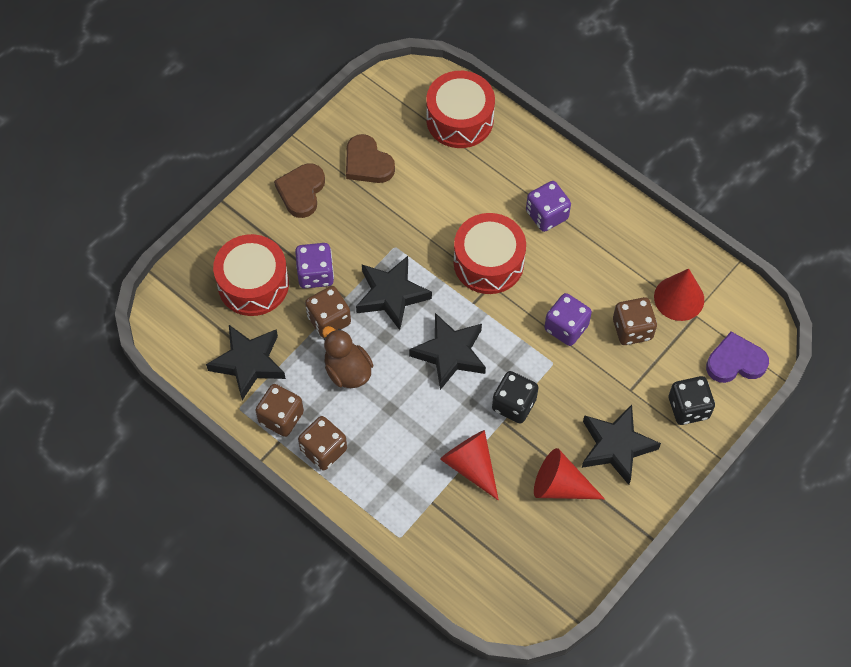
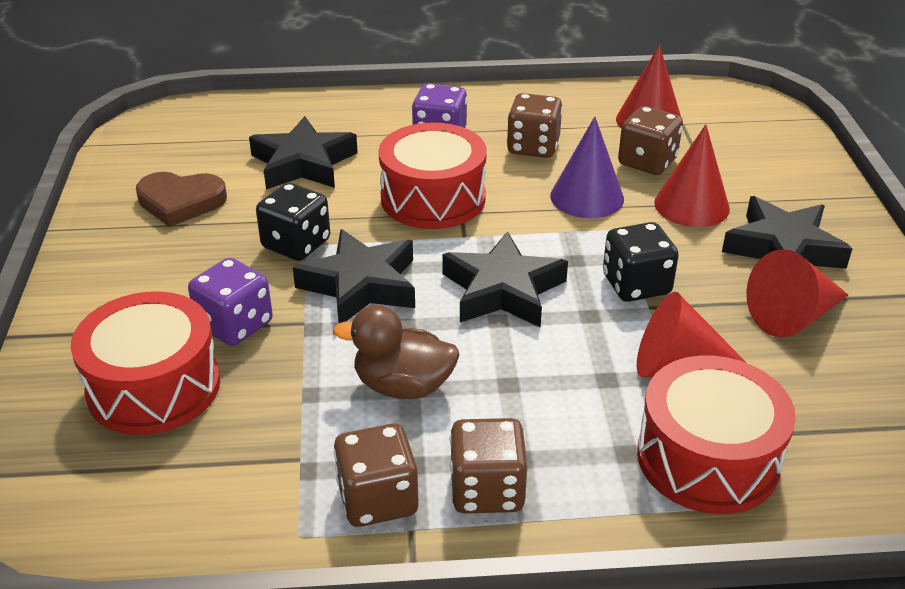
camera: 45 degrees left, 25 degrees down
black star [206,325,286,400] -> black star moved to [249,116,358,190]
brown heart [274,163,325,218] -> none
brown dice [305,286,351,338] -> brown dice moved to [507,93,563,158]
red drum [426,71,495,148] -> red drum moved to [637,355,796,514]
purple dice [544,293,592,346] -> purple cone [550,117,624,218]
black dice [669,376,715,425] -> black dice moved to [256,183,330,261]
purple heart [706,332,769,383] -> none
none -> red cone [654,124,730,227]

